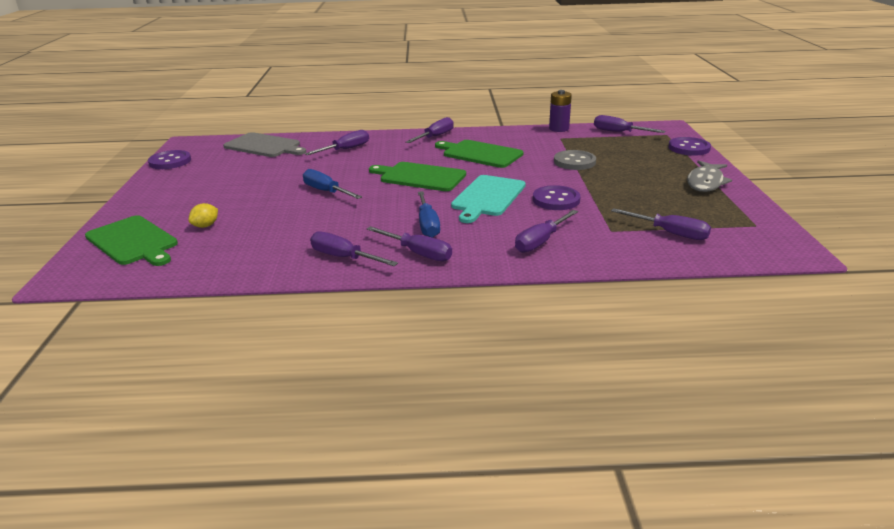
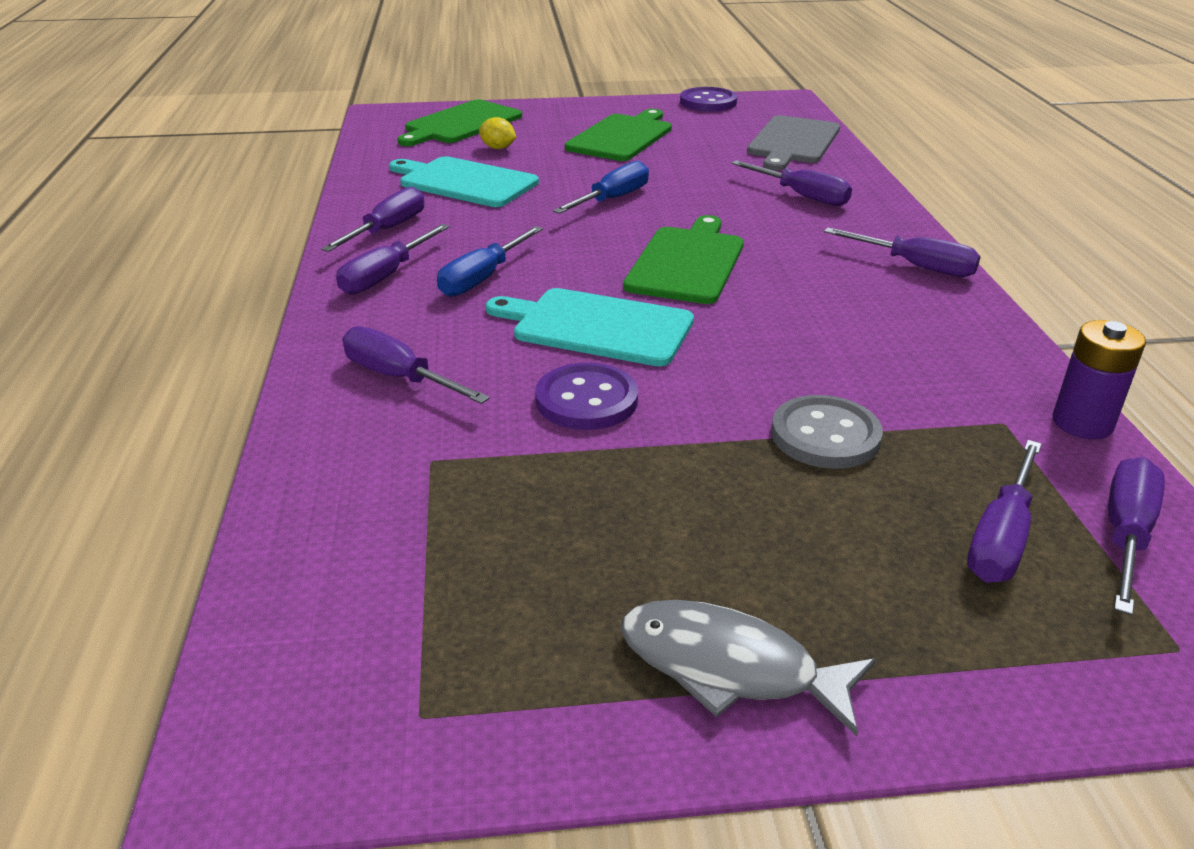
camera: 85 degrees right, 5 degrees up
blue screwdriver [418,191,440,238] -> blue screwdriver turned 45 degrees counterclockwise [437,226,543,297]
green cutting board [435,140,524,168] -> green cutting board moved to [565,109,672,161]
purple screwdriver [611,208,711,240] -> purple screwdriver moved to [967,440,1042,583]
purple button [668,137,711,156] -> none
none -> turquoise cutting board [389,156,539,207]

